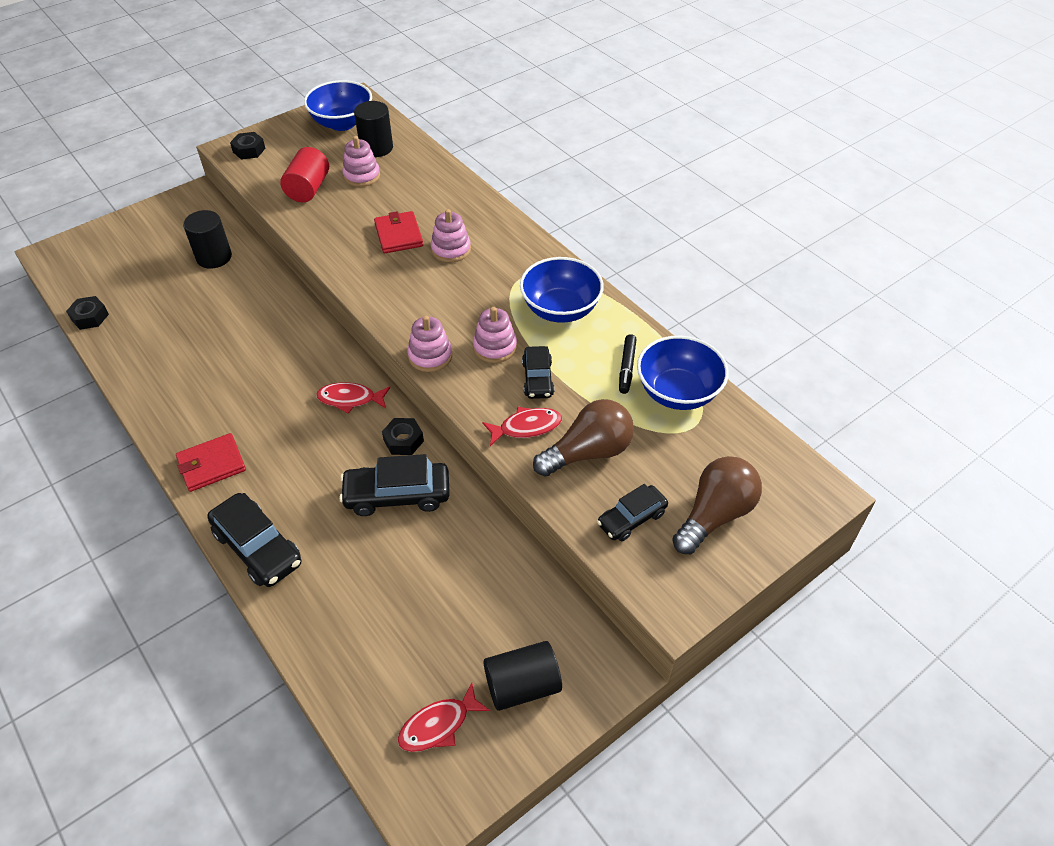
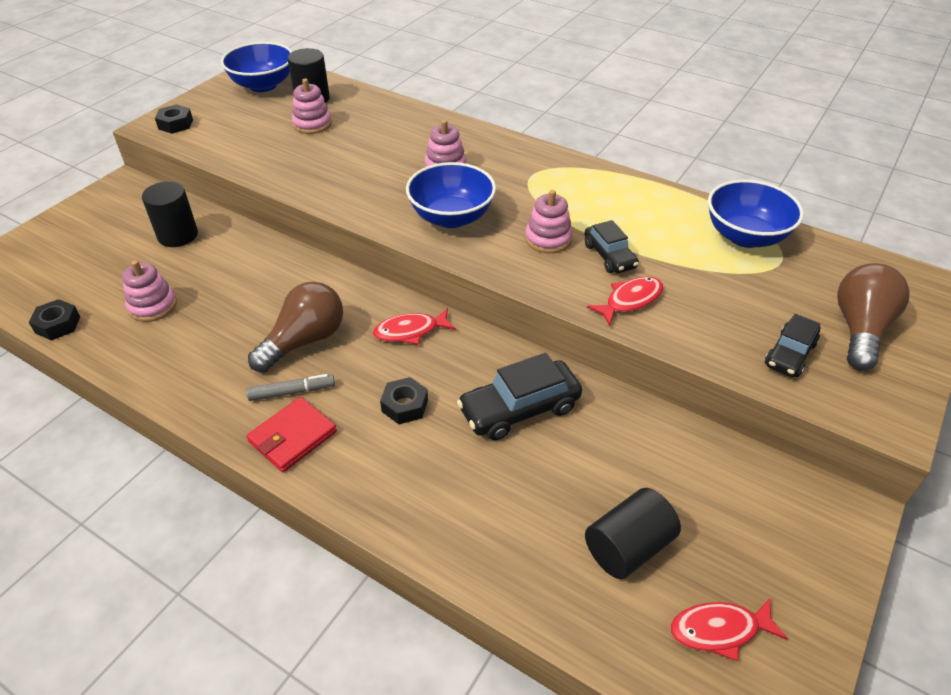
camera: 20 degrees left, 5 degrees down
black car [207,493,301,587] -> none
red cylinder [280,147,329,202] -> none
red wallet [374,211,423,253] -> none
black nut [382,418,424,455] -> black nut moved to [380,377,428,424]
red fish [398,682,490,752] -> red fish turned 45 degrees clockwise [671,598,788,661]
pink stacking toy [407,316,452,372] -> pink stacking toy moved to [122,260,177,322]
black cylinder [484,641,562,711] -> black cylinder moved to [585,488,681,579]
blue bowl [520,257,604,323] -> blue bowl moved to [406,162,496,228]
brown light bulb [533,399,634,476] -> brown light bulb moved to [248,282,343,372]
black marker [619,334,637,394] -> none
none -> grey marker [246,374,335,401]

